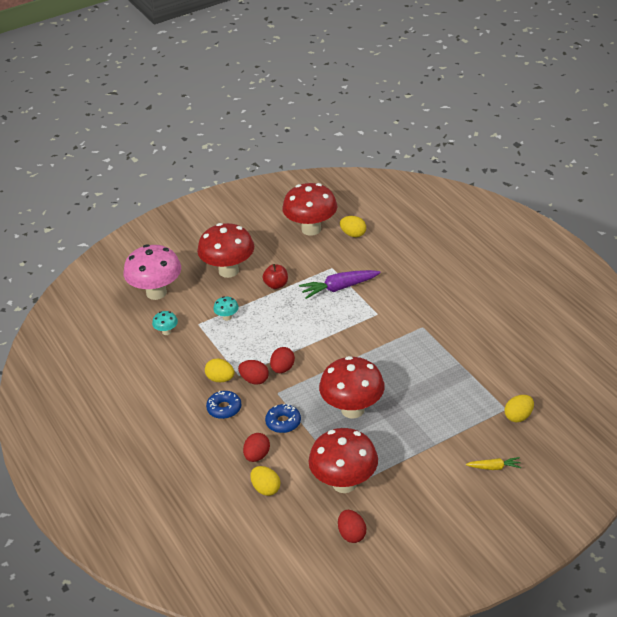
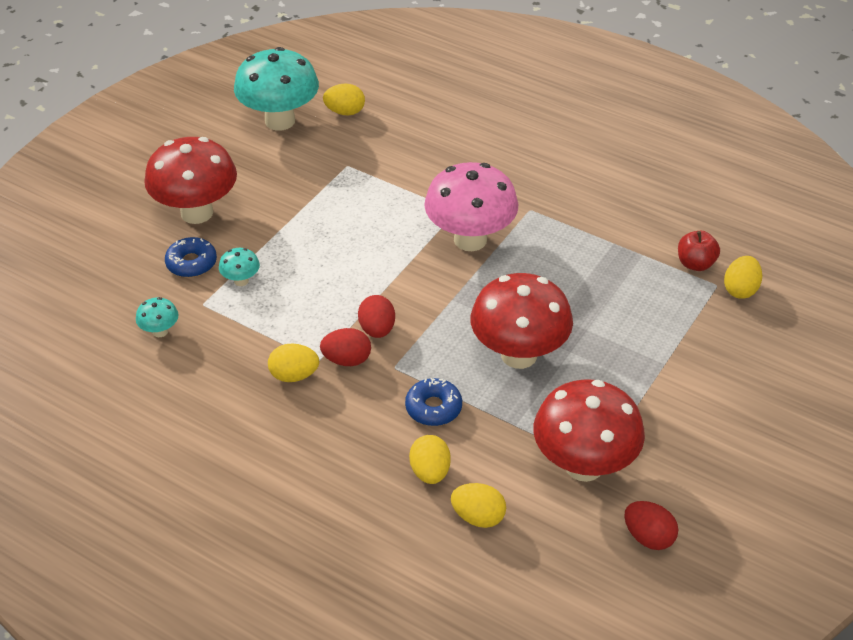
camera: 30 degrees left, 5 degrees up
pink mushroom [123,244,181,300] -> pink mushroom moved to [424,162,518,251]
blue donut [206,391,241,419] -> blue donut moved to [165,237,217,277]
red egg [243,433,270,462] -> yellow egg [409,435,451,484]
red apple [262,264,288,289] -> red apple moved to [678,231,720,271]
red mushroom [282,183,337,236] -> turquoise mushroom [234,47,319,131]
purple carrot [299,270,381,299] -> none
yellow carrot [466,457,521,470] -> none

